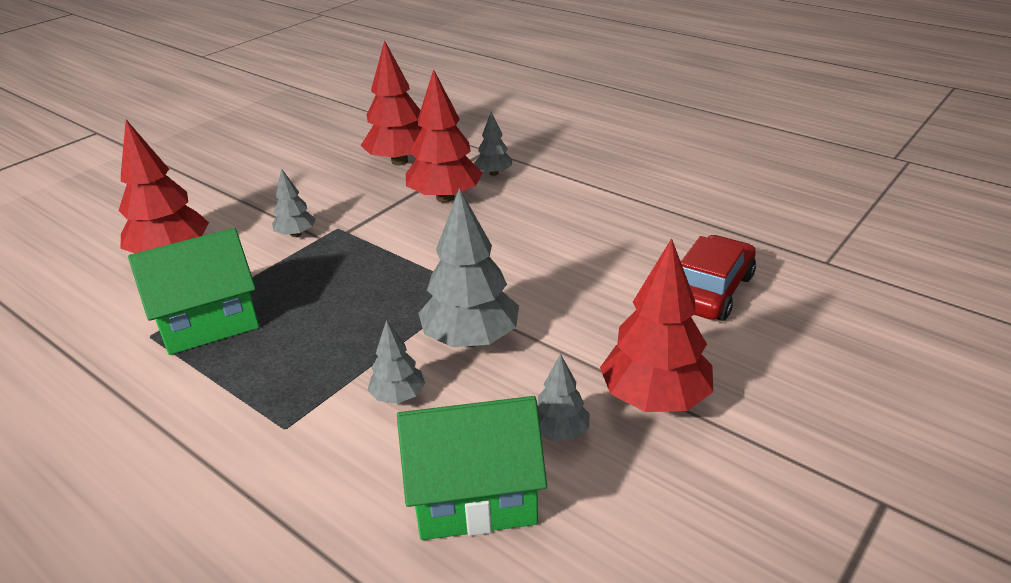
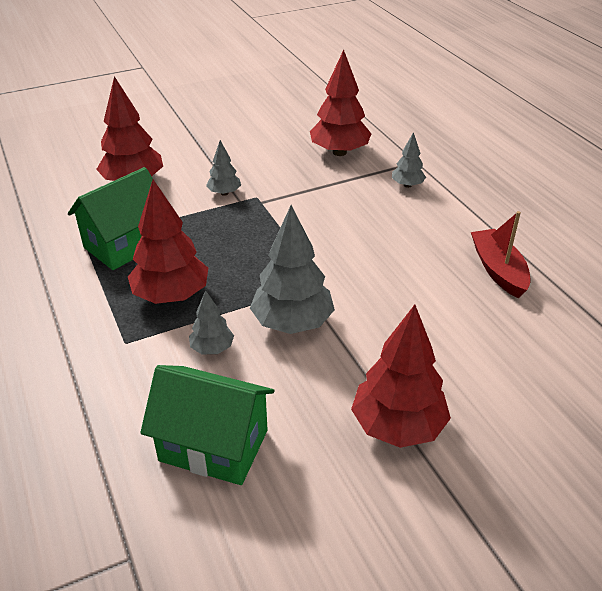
camera: 25 degrees right, 5 degrees up
green house [128,228,259,355] -> green house turned 45 degrees counterclockwise [68,167,153,270]
red tree [406,69,483,203] -> red tree moved to [128,179,208,304]
grey tree [537,354,590,441] -> none
red car [681,235,756,321] -> none
none -> red boat [471,211,530,298]

